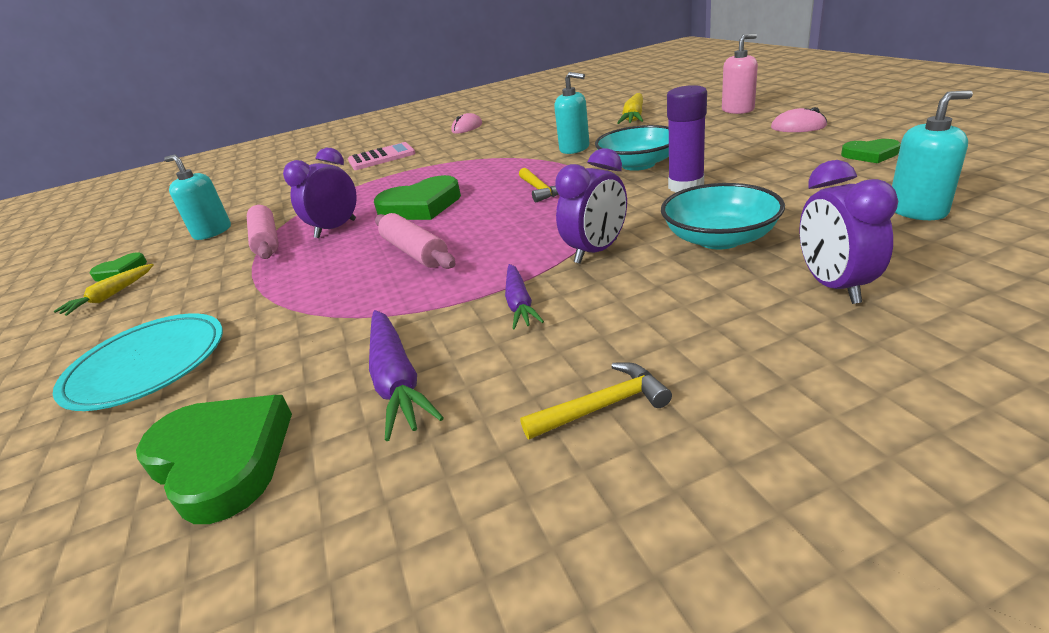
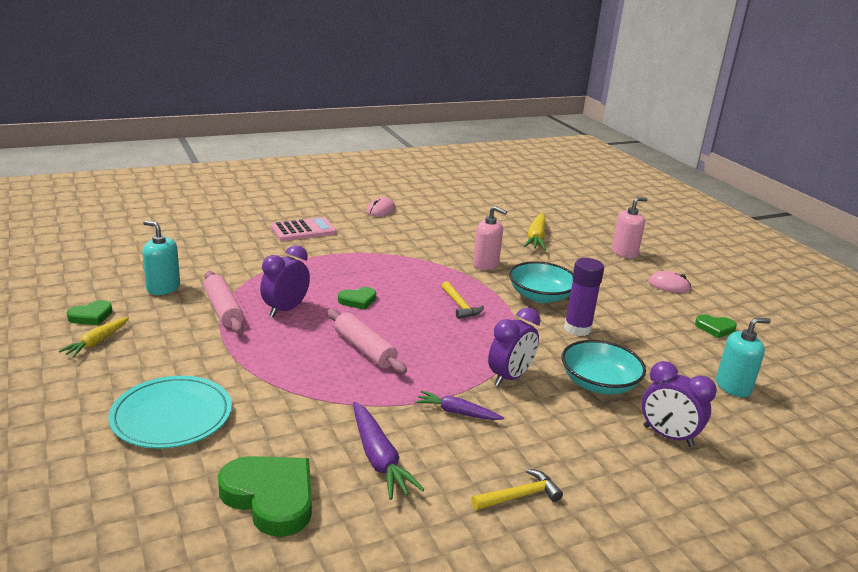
camera: 10 degrees left, 5 degrees down
green heart [374,175,461,220] -> green heart [338,287,376,310], size x0.53
purple carrot [505,264,544,329] -> purple carrot turned 120 degrees clockwise [415,391,504,420]
turquoise soap dispenser [554,72,589,154] -> pink soap dispenser [473,206,507,270]
purple clock [799,160,898,304] -> purple clock turned 45 degrees counterclockwise [642,361,717,447]

